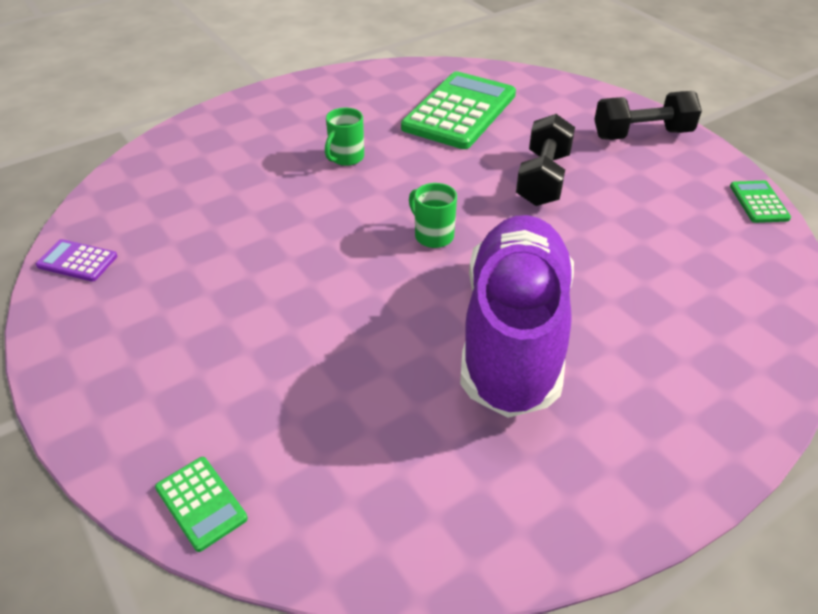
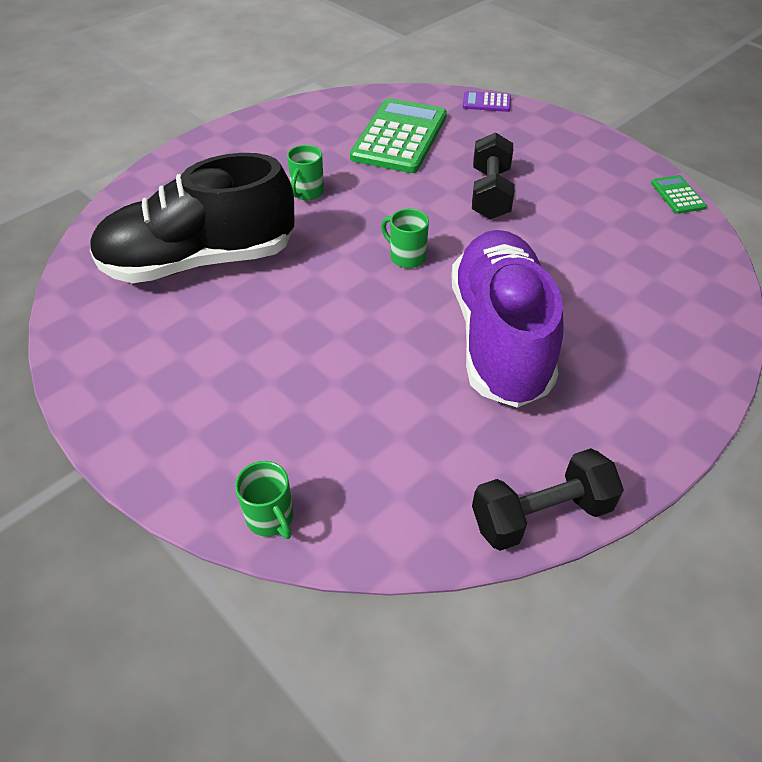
camera: 10 degrees left, 5 degrees up
purple calculator [36,239,117,282] -> purple calculator moved to [463,91,511,112]
green calculator [155,457,248,552] -> green mug [235,461,294,539]
black dumbbell [594,91,702,140] -> black dumbbell moved to [472,448,624,551]
none -> black shoe [89,153,294,283]

